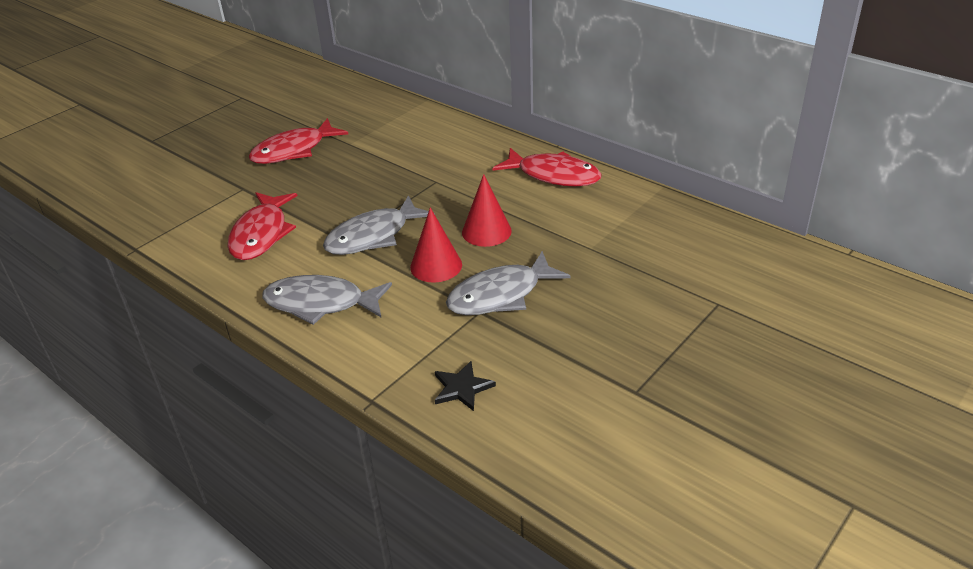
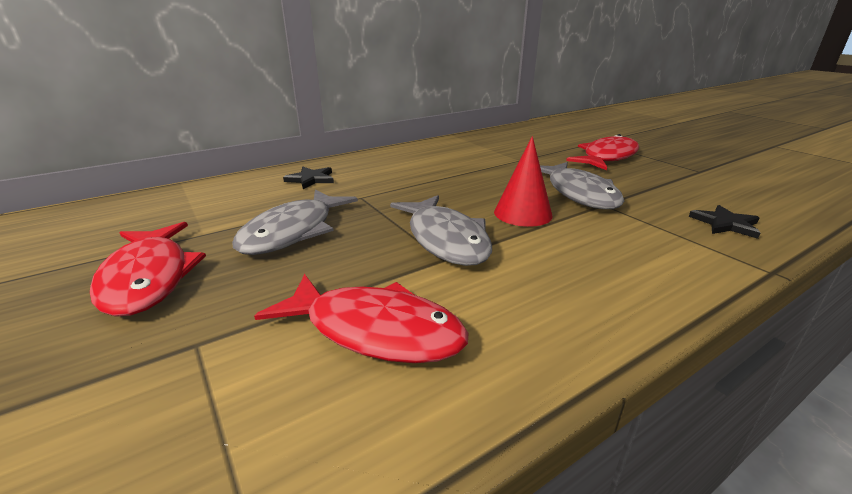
camera: 75 degrees left, 10 degrees down
grey fish [262,275,392,325] -> grey fish moved to [232,189,358,255]
red cone [462,174,512,247] -> none
red fish [493,148,601,186] -> red fish moved to [566,134,639,170]
none -> black star [283,167,334,189]

